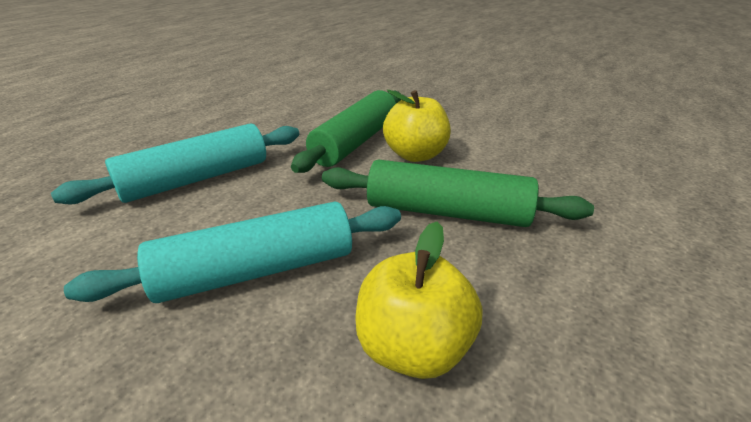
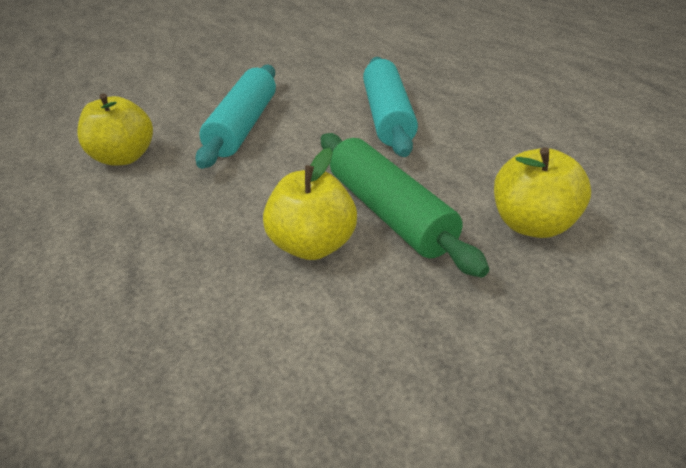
camera: 125 degrees right, 5 degrees up
green rolling pin [322,160,594,227] -> none
none -> yellow apple [494,147,591,238]

